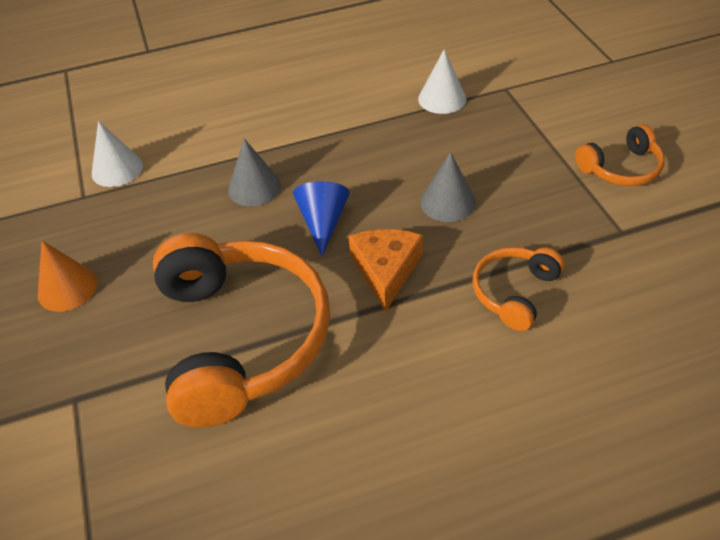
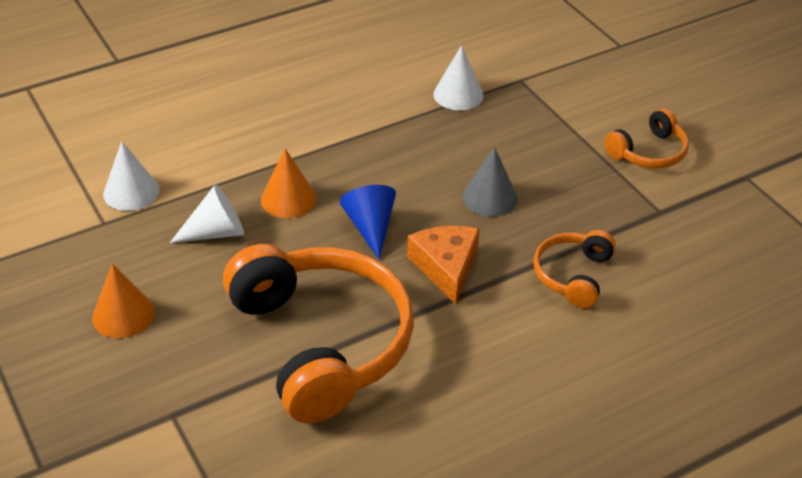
camera: 15 degrees left, 5 degrees down
grey cone [228,139,281,207] -> orange cone [261,148,317,218]
none -> white cone [170,184,244,243]

